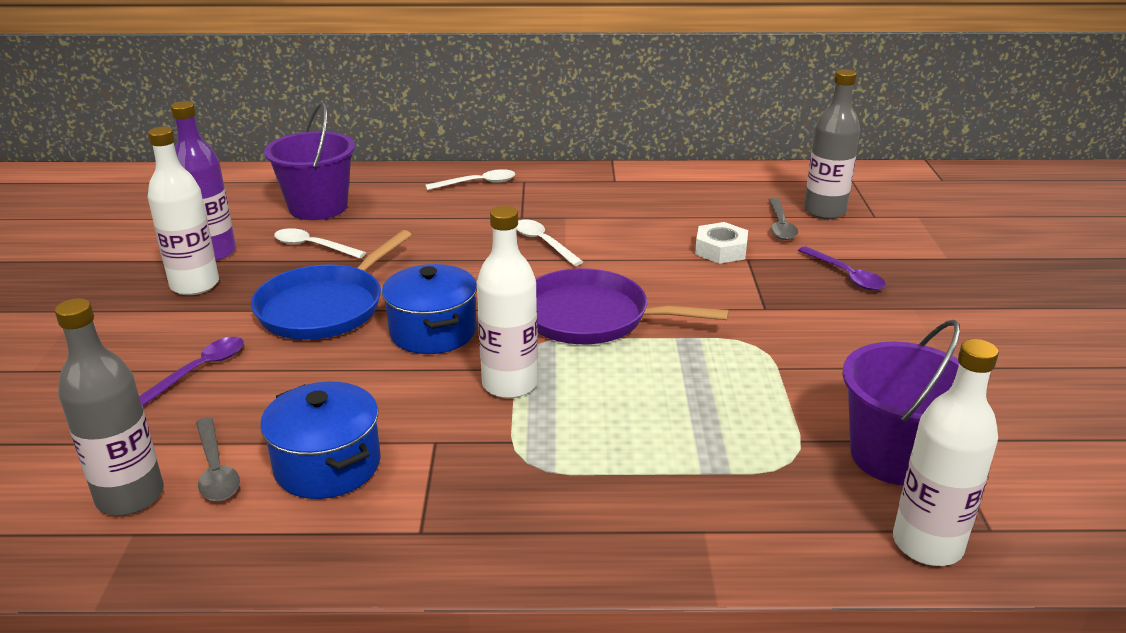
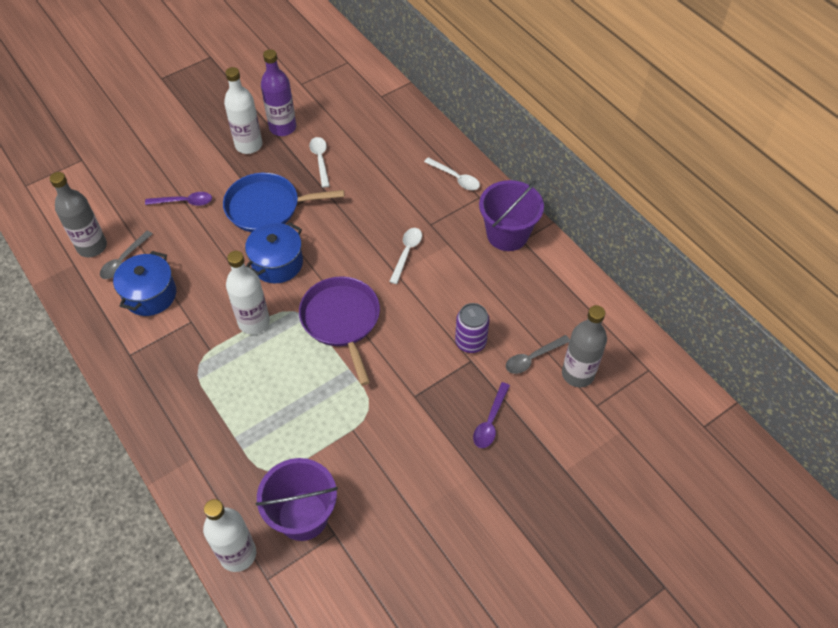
camera: 55 degrees right, 25 degrees up
purple bucket [264,102,355,220] -> purple bucket moved to [479,180,544,251]
white nut [695,222,748,264] -> purple can [455,303,490,353]

